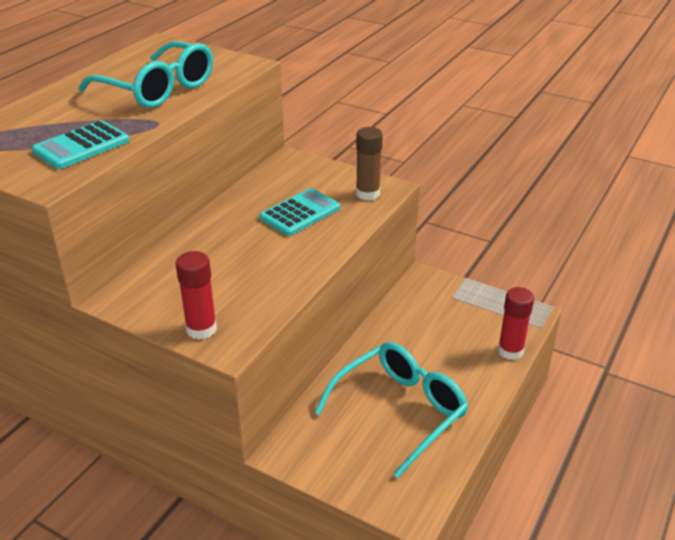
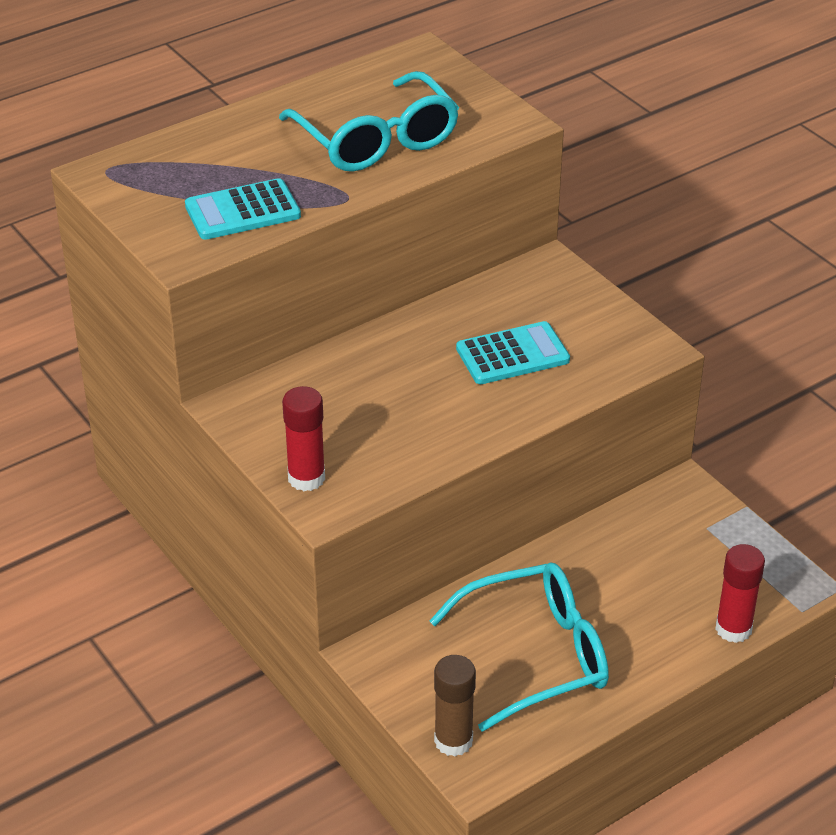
camera: 25 degrees right, 5 degrees up
brown glue stick [356,127,383,201] -> brown glue stick moved to [434,655,476,757]

